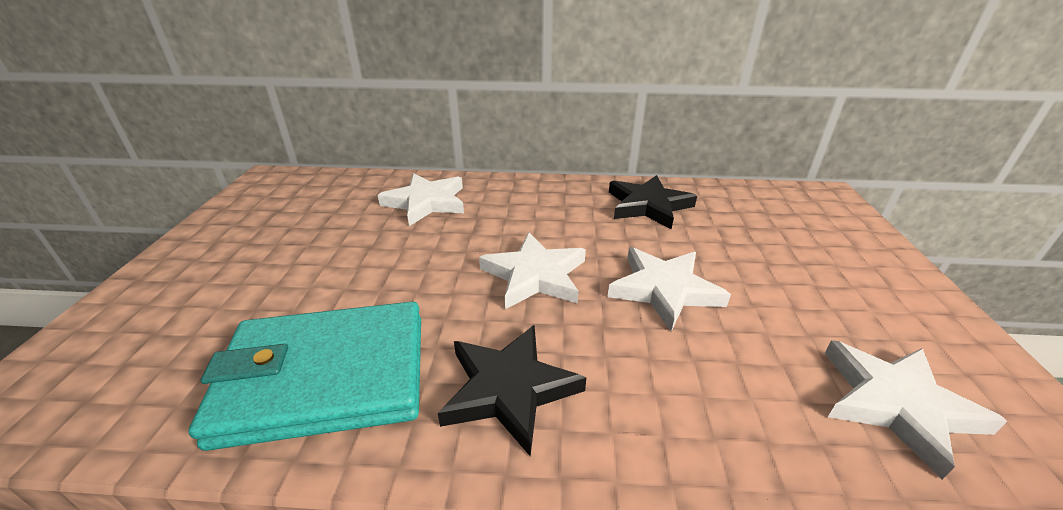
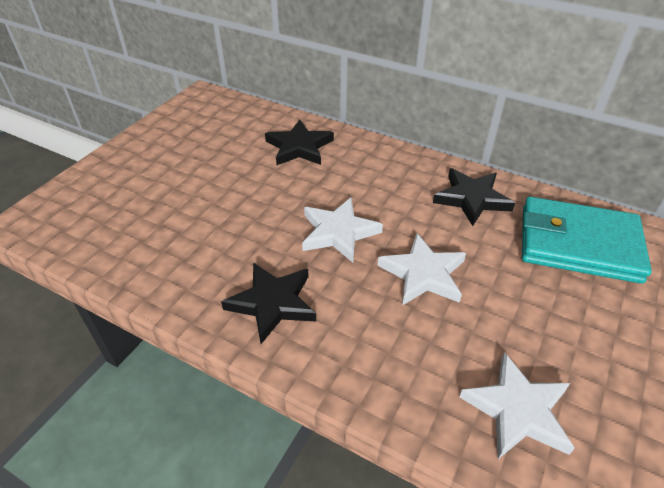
camera: 25 degrees right, 10 degrees up
turquoise wallet [188,301,421,451] -> turquoise wallet moved to [522,197,652,284]
white star [378,173,464,226] -> black star [265,119,334,165]

